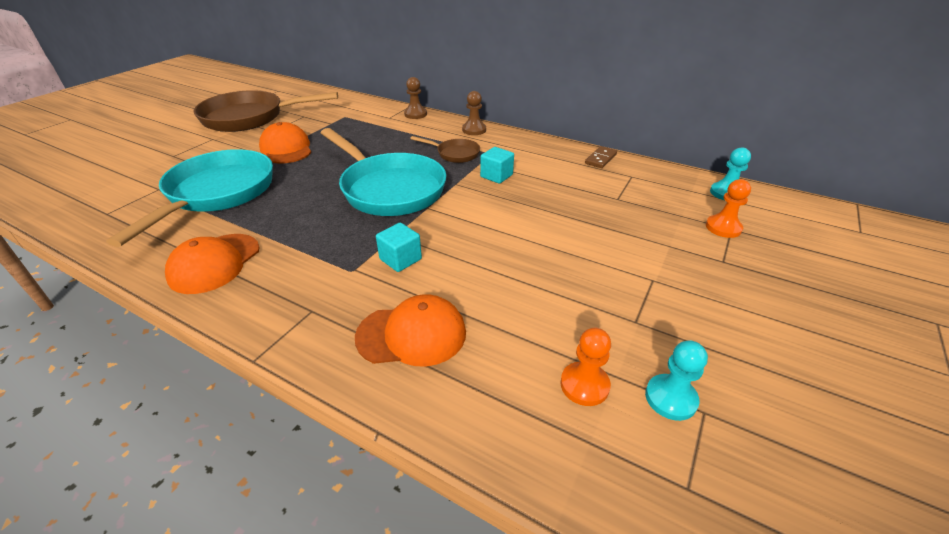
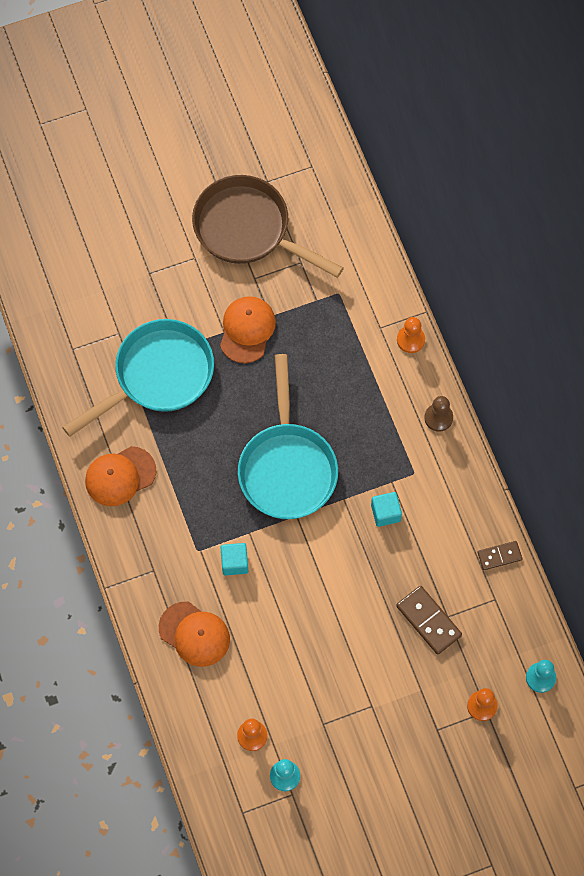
camera: 40 degrees right, 30 degrees up
brown pawn [404,77,427,119] -> orange pawn [397,317,425,353]
brown pan [410,136,480,163] -> none
none -> brown domino [396,586,462,655]

